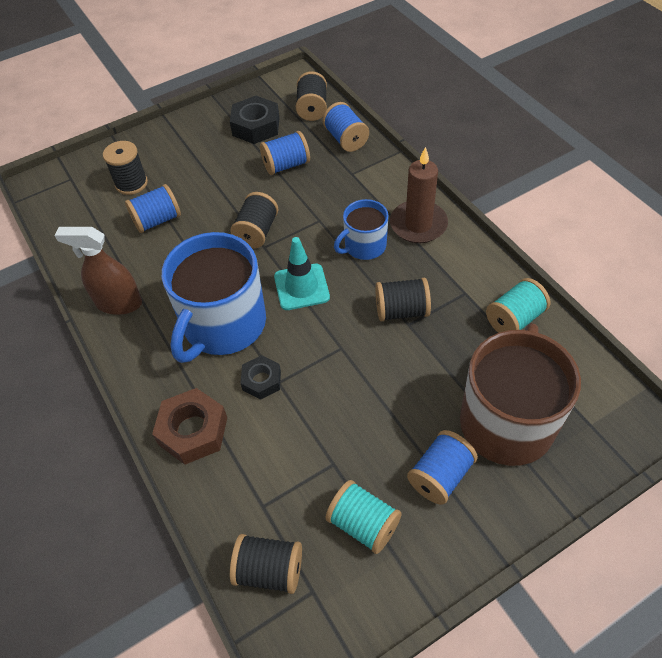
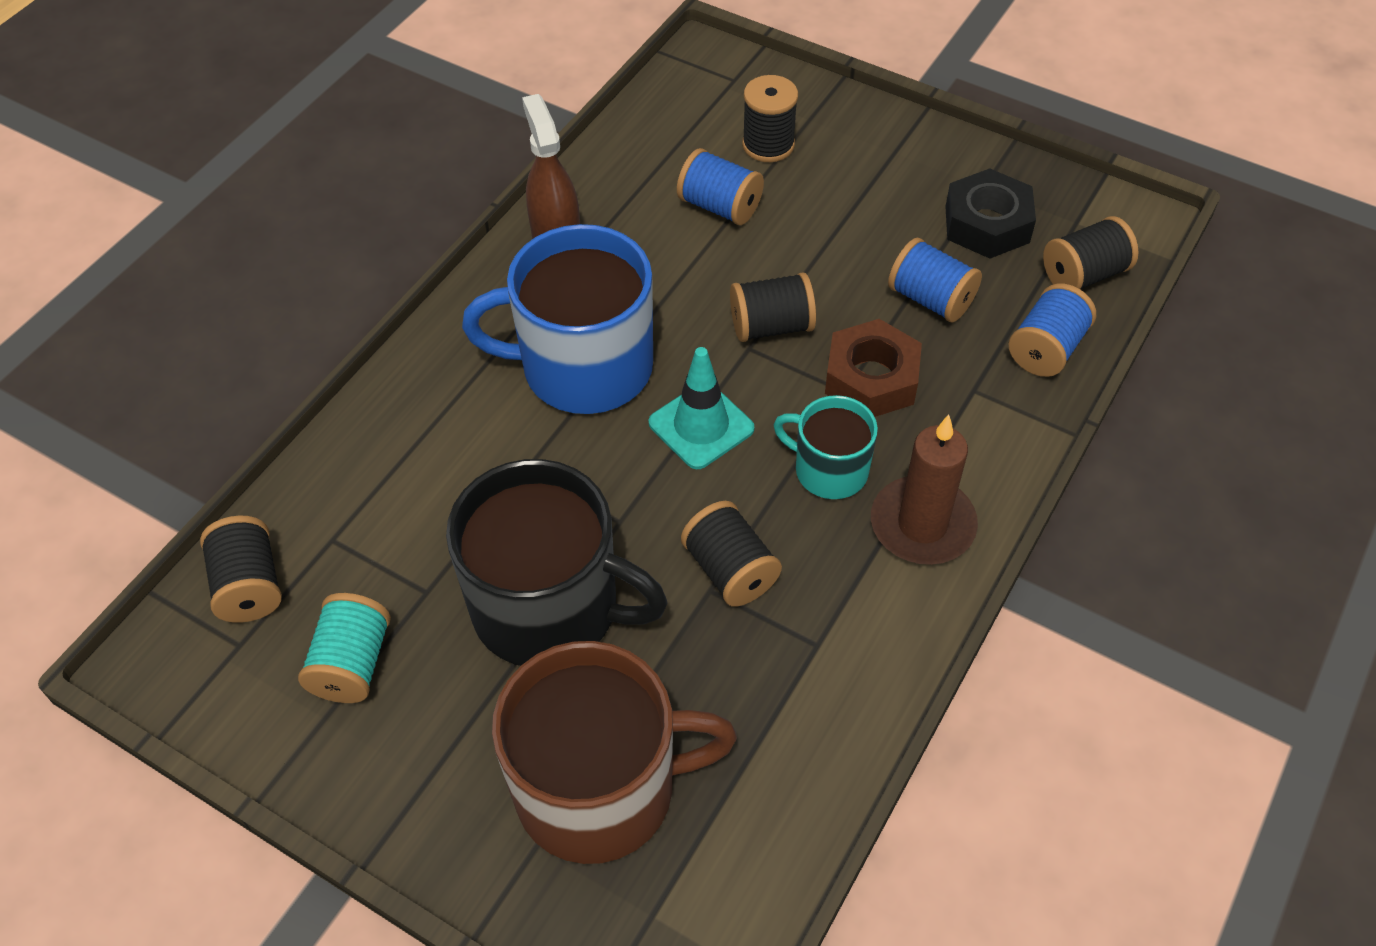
camera: 60 degrees right, 0 degrees up
brown nut [152,388,227,465] -> brown nut moved to [825,319,922,417]
black nut [241,355,281,400] -> none
blue mug [334,199,389,260] -> turquoise mug [773,395,878,499]
blue spool [407,430,478,505] -> none
turquoise spool [486,278,550,333] -> none
none -> black mug [446,459,668,666]

